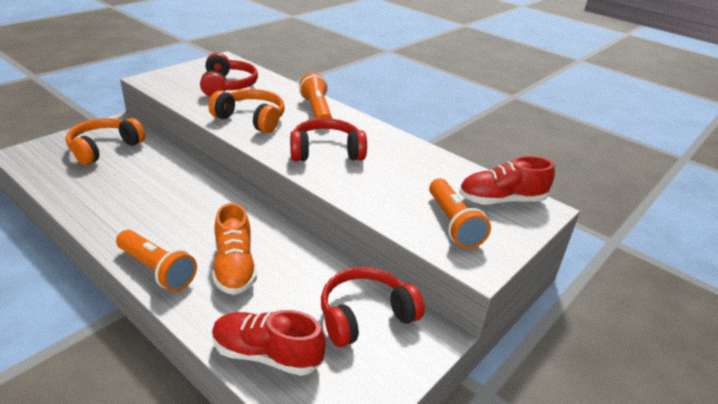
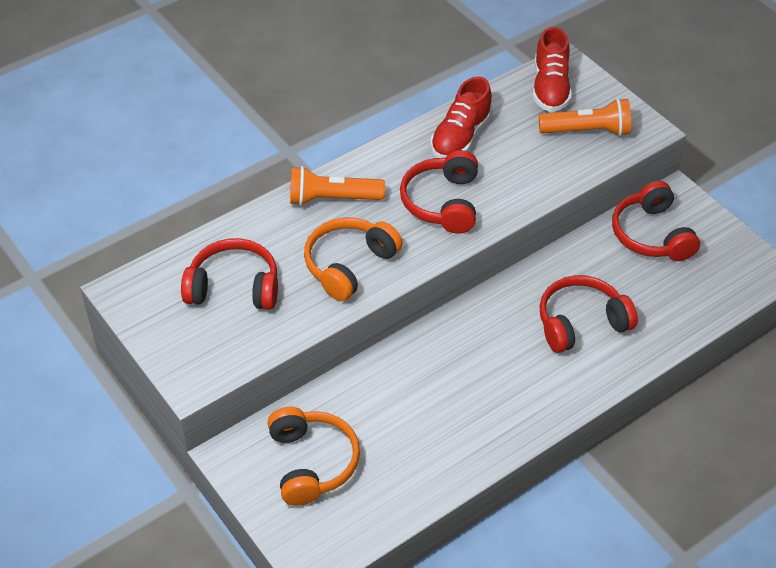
camera: 75 degrees left, 15 degrees up
orange headphones [66,118,145,165] -> orange headphones turned 150 degrees counterclockwise [268,407,360,506]
orange flashlight [116,230,197,291] -> none
red shoe [212,310,326,376] -> red shoe moved to [431,76,492,158]
orange shoe [213,203,257,295] -> red headphones [539,275,638,353]

